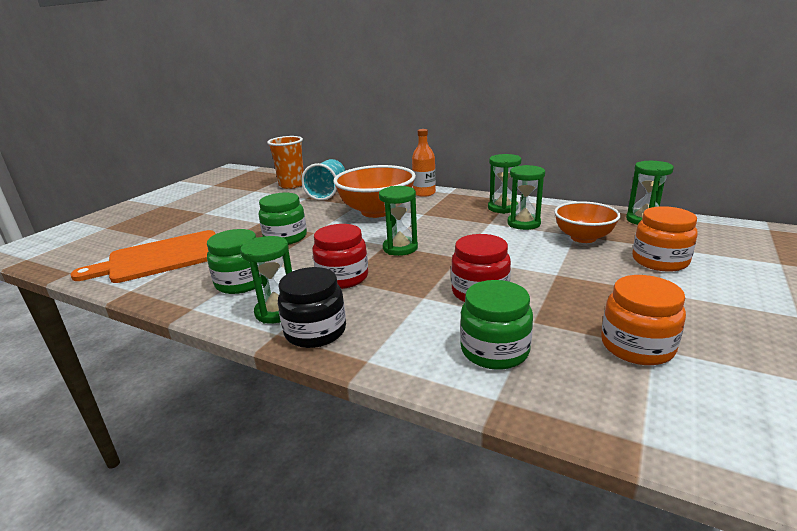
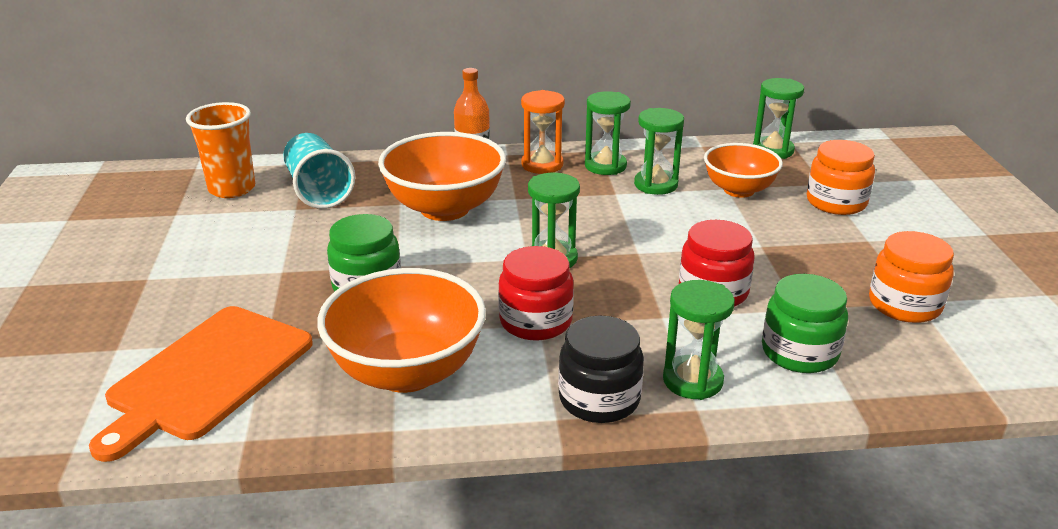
camera: 35 degrees left, 5 degrees up
green jar [207,229,262,294] -> orange bowl [317,268,486,393]
green hourglass [240,236,292,323] -> green hourglass moved to [663,280,735,400]
none -> orange hourglass [521,90,565,174]

